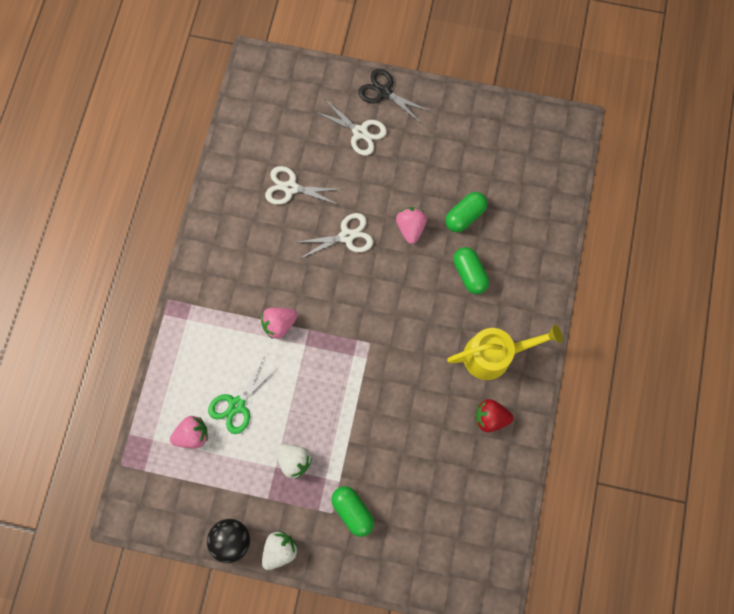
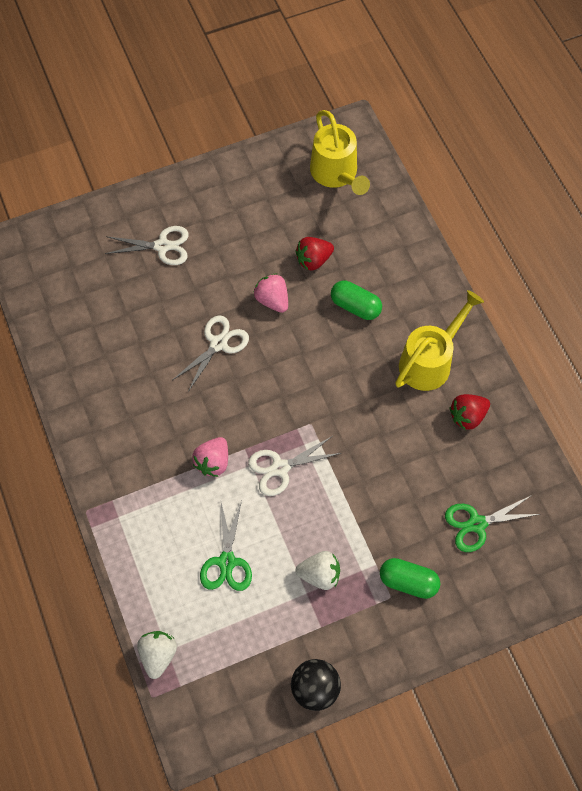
camera: 35 degrees left, 10 degrees down
pink strawberry [170,416,208,449] -> none
white strawberry [262,531,298,570] -> white strawberry moved to [137,631,177,679]
white scissors [265,166,343,205] -> white scissors moved to [248,436,341,496]
black scissors [358,69,431,124] -> none
green capsule [445,192,487,232] -> red strawberry [296,237,334,271]
none -> yellow watering can [310,110,370,195]
none -> green scissors [445,495,540,552]

